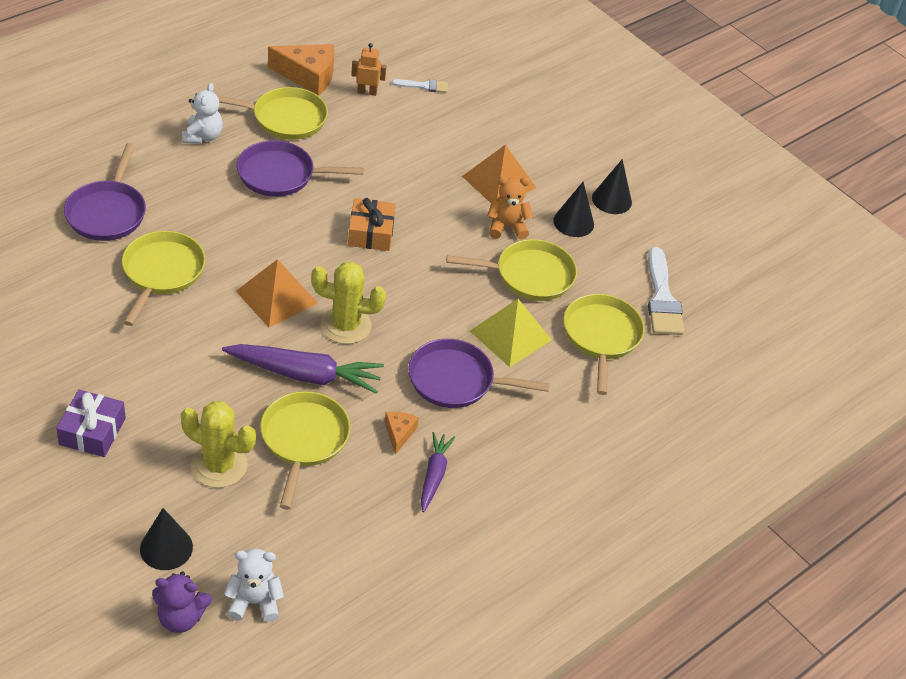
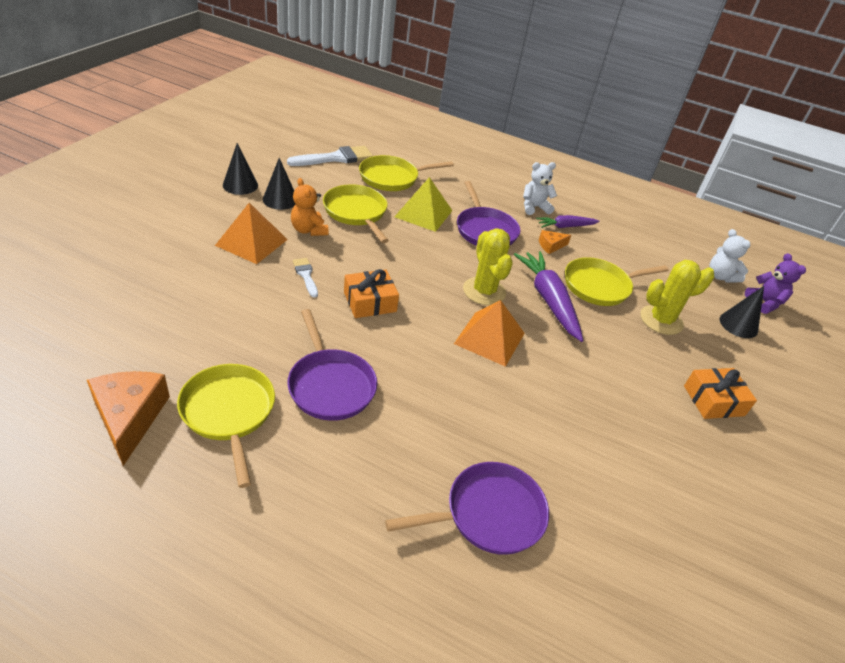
camera: 115 degrees left, 5 degrees down
purple gift [56,389,126,457] -> orange gift [684,368,757,419]
yellow pan [122,231,206,326] -> none
yellow cactus [181,401,256,488] -> yellow cactus turned 75 degrees clockwise [640,260,714,335]
white teddy bear [182,83,223,144] -> white teddy bear moved to [523,162,557,215]
orange robot [351,43,386,96] -> none
white brush [392,79,448,93] -> white brush moved to [293,258,318,298]

